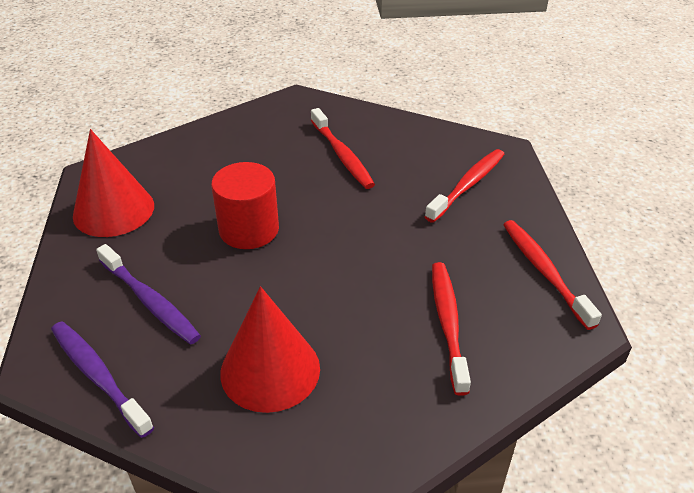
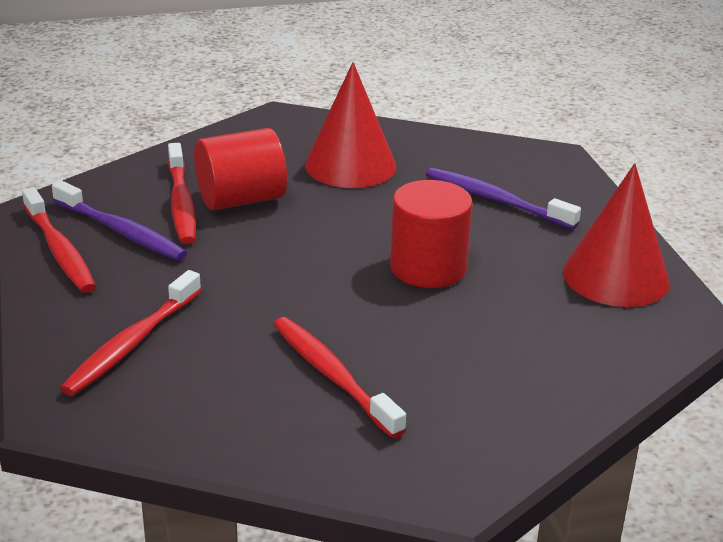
camera: 170 degrees right, 10 degrees down
purple toothbrush [51,321,154,438] -> purple toothbrush moved to [52,180,187,261]
none -> red cylinder [194,128,287,210]

